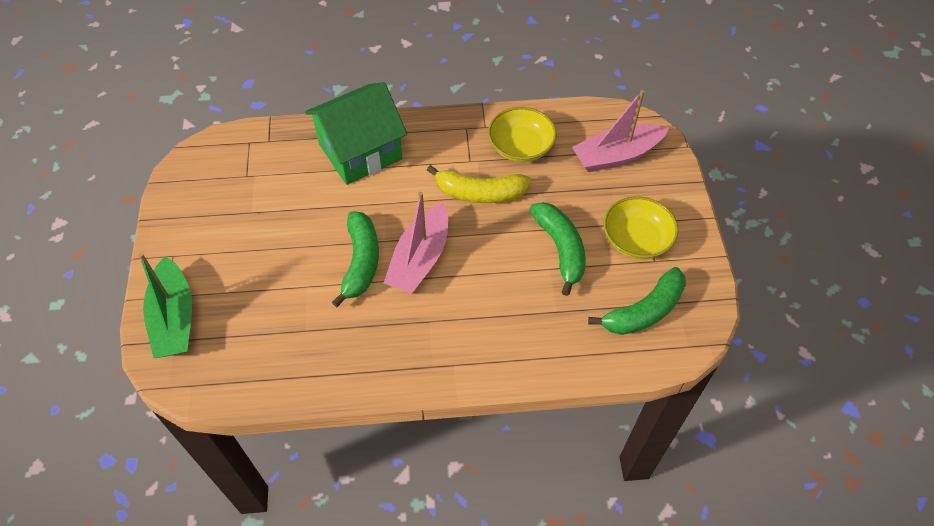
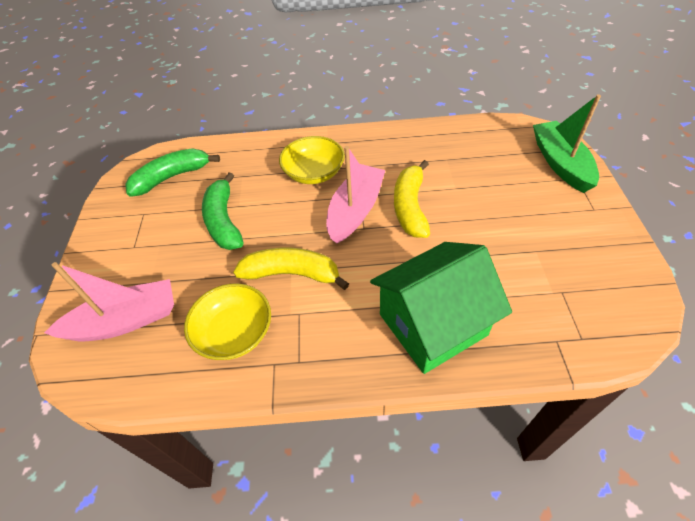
camera: 175 degrees left, 5 degrees down
green banana [332,211,379,307] -> yellow banana [394,160,430,238]
yellow bowl [603,196,679,259] -> yellow bowl moved to [279,136,345,184]

